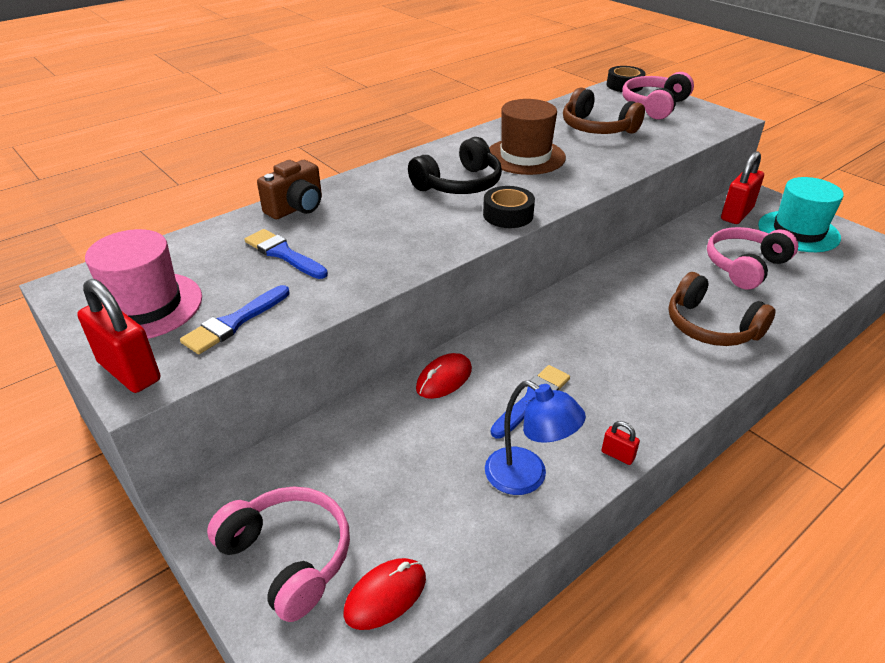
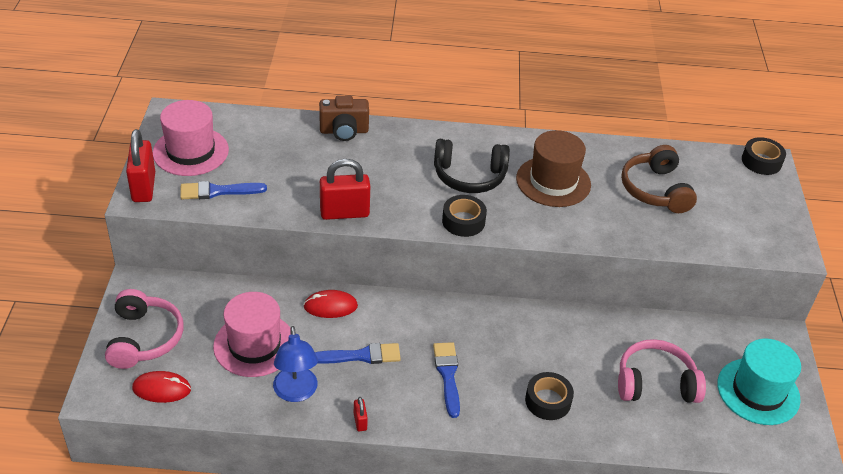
camera: 40 degrees right, 5 degrees up
blue brush [245,229,328,279] -> blue brush moved to [433,342,460,418]
pink headphones [622,72,694,120] -> none
brown headphones [668,272,776,346] -> black tape [525,372,574,420]
red padlock [721,151,764,224] -> red padlock moved to [320,159,370,220]
none -> pink hat [213,292,291,377]

